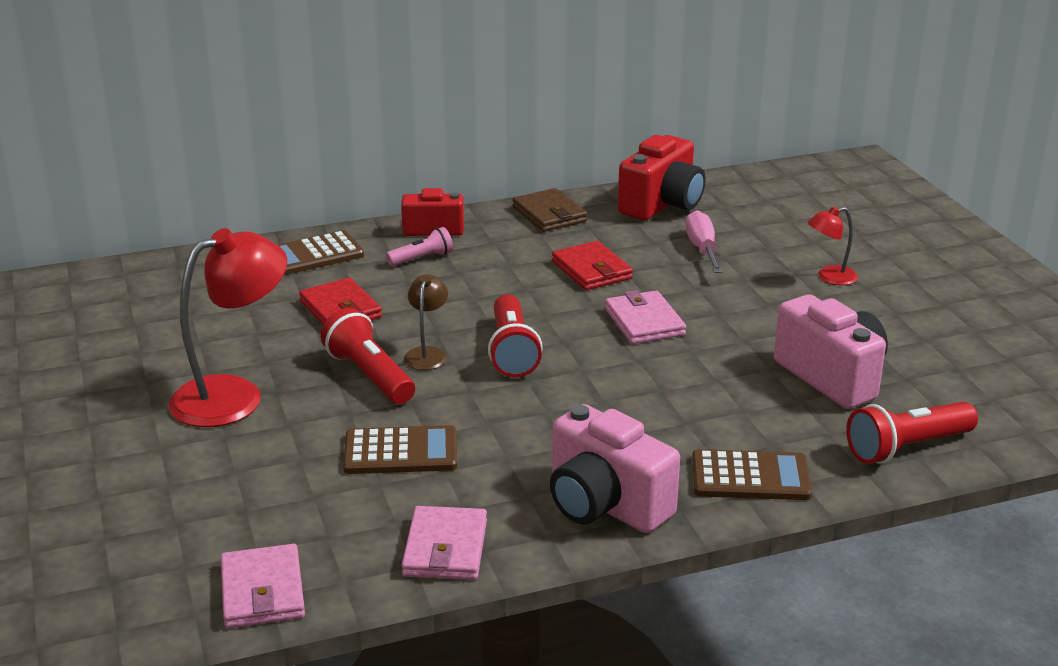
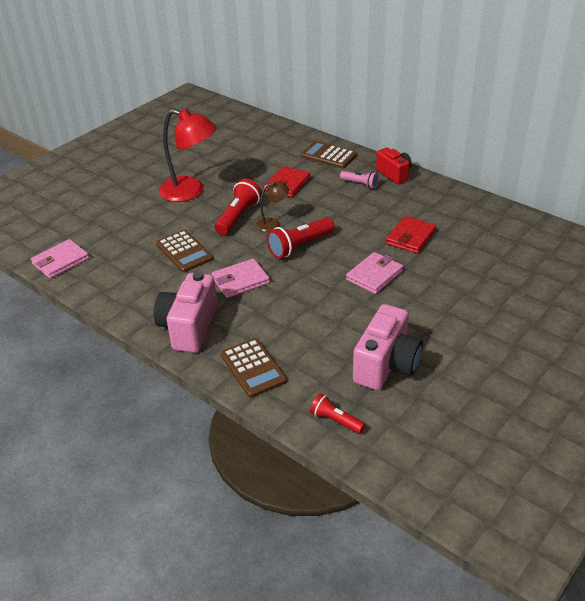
camera: 60 degrees right, 10 degrees up
pink wallet [402,506,487,580] -> pink wallet moved to [212,258,270,298]
brown wallet [513,188,587,232] -> none
red camera [618,135,705,220] -> none
pink screwdriver [685,210,723,273] -> none
red lamp [808,207,858,285] -> none
red flashlight [846,402,978,464] -> red flashlight [310,393,365,434], size x0.61

